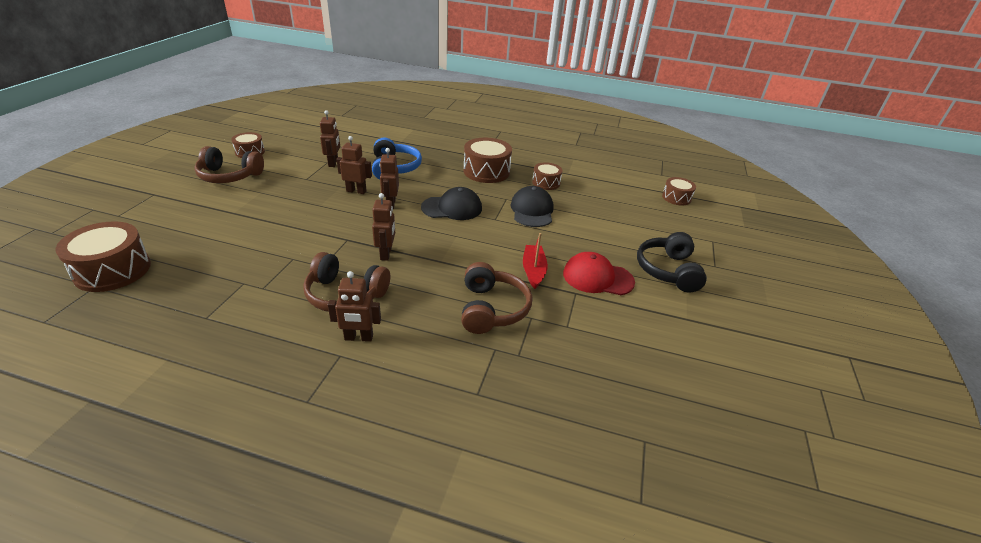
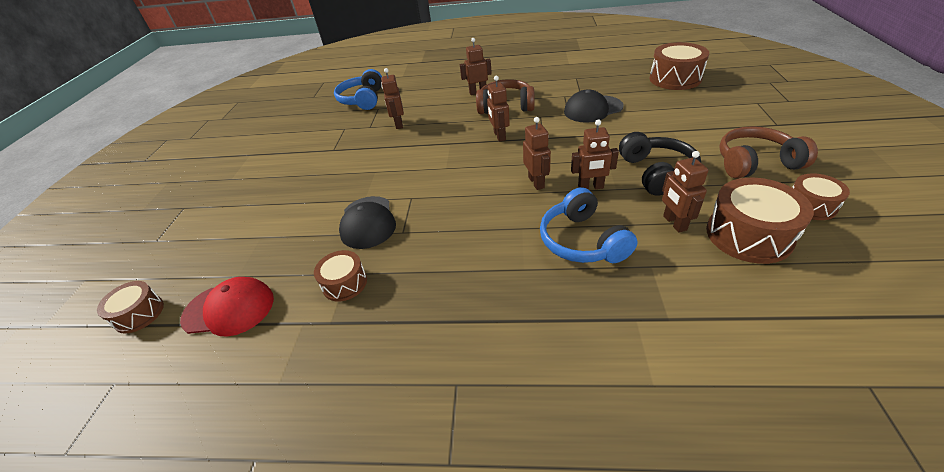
camera: 175 degrees right, 5 degrees up
black cap [421,187,482,220] -> black cap moved to [564,89,624,123]
brown headphones [461,262,532,334] -> brown robot [381,68,404,129]
brown drum [463,138,512,183] -> brown drum moved to [706,178,814,264]
red boat [523,233,548,289] -> none
red cap [563,252,635,295] -> red cap moved to [180,277,274,337]
black headphones [637,232,707,292] -> black headphones moved to [619,132,701,196]
none -> blue headphones [334,69,382,110]

